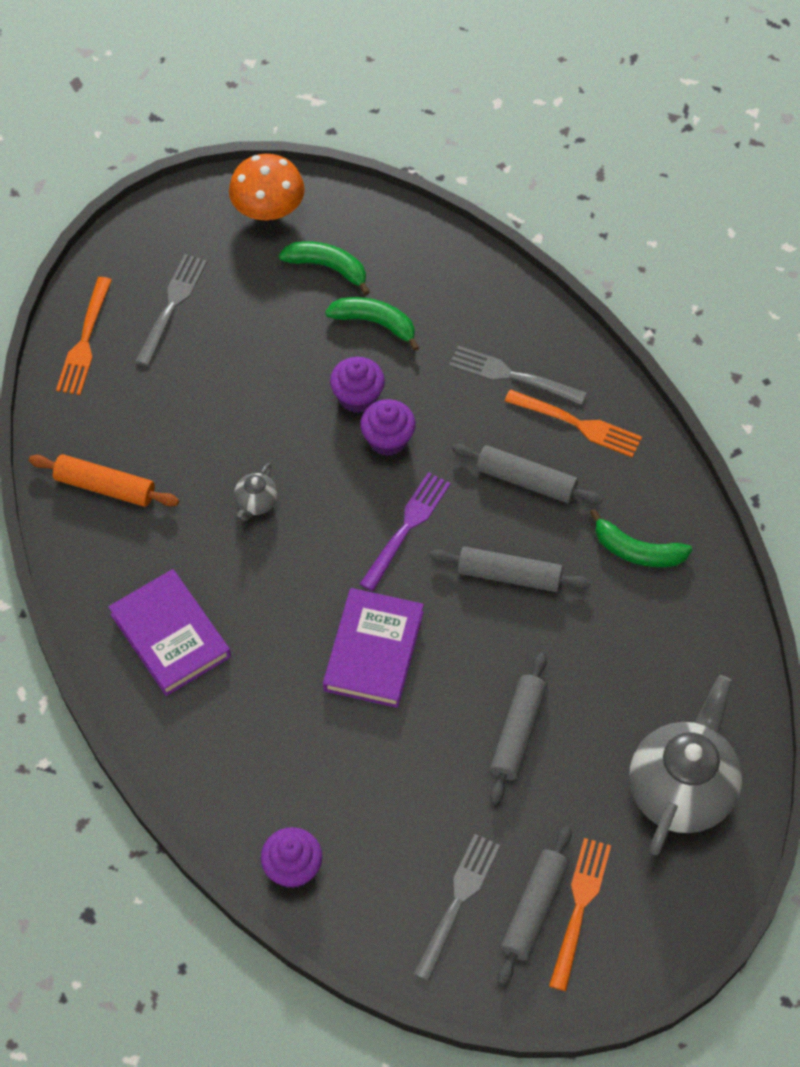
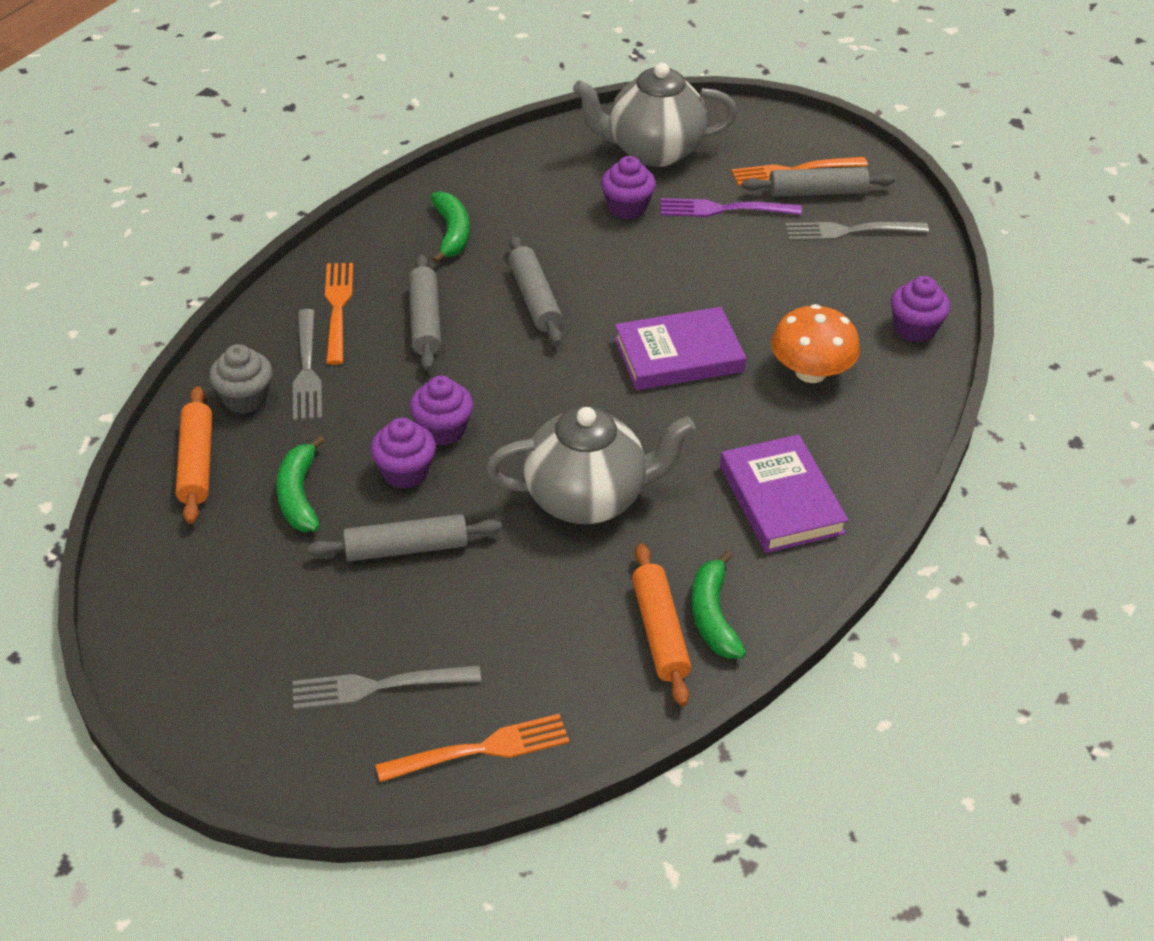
camera: 120 degrees left, 15 degrees down
purple book [108,569,231,696] -> purple book turned 45 degrees counterclockwise [720,434,848,553]
orange mushroom [229,154,305,220] -> orange mushroom moved to [771,304,860,383]
grey teapot [234,463,278,521] -> grey teapot [486,406,696,524], size x2.37
green banana [279,241,370,295] -> green banana moved to [691,550,746,659]
purple fork [360,472,451,591] -> purple fork moved to [661,198,802,217]
grey rolling pin [490,652,547,804] -> grey rolling pin moved to [308,514,502,561]
none -> orange rolling pin [176,386,212,524]
none -> grey cupcake [209,344,273,414]
none -> purple cupcake [601,156,656,220]

